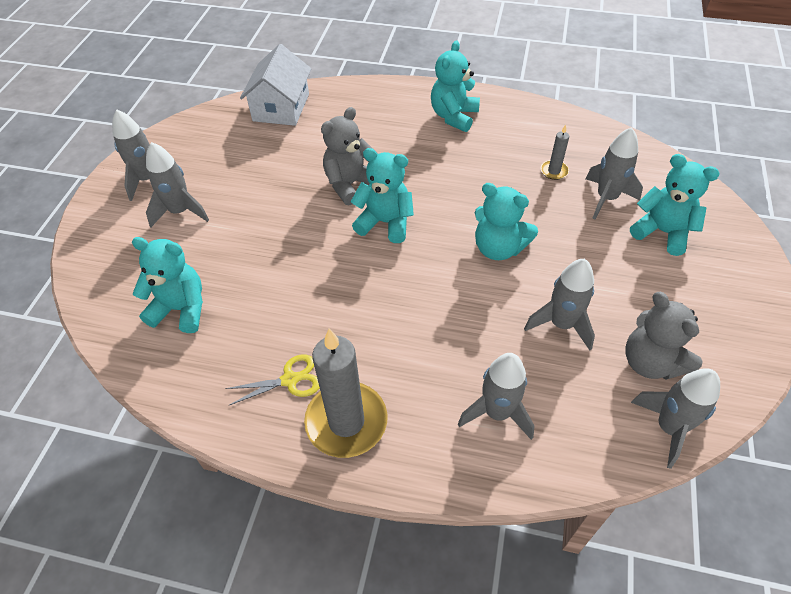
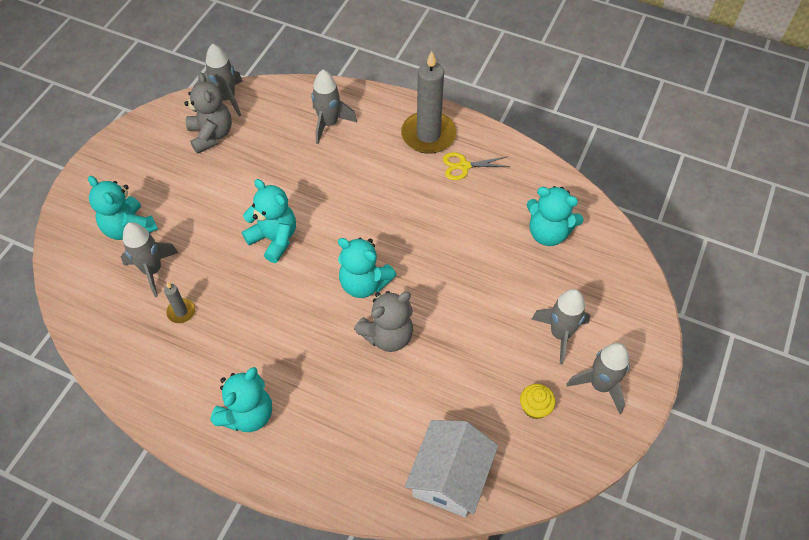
camera: 170 degrees left, 5 degrees up
grey rocket [524,259,595,350] -> none
none -> yellow cupcake [520,384,556,419]

